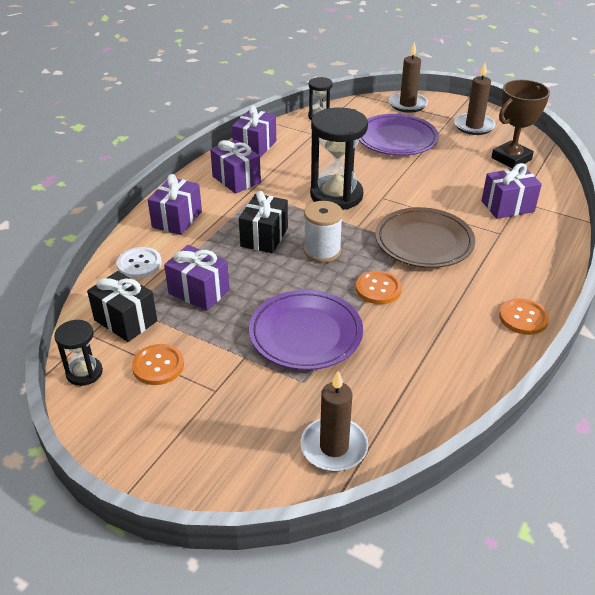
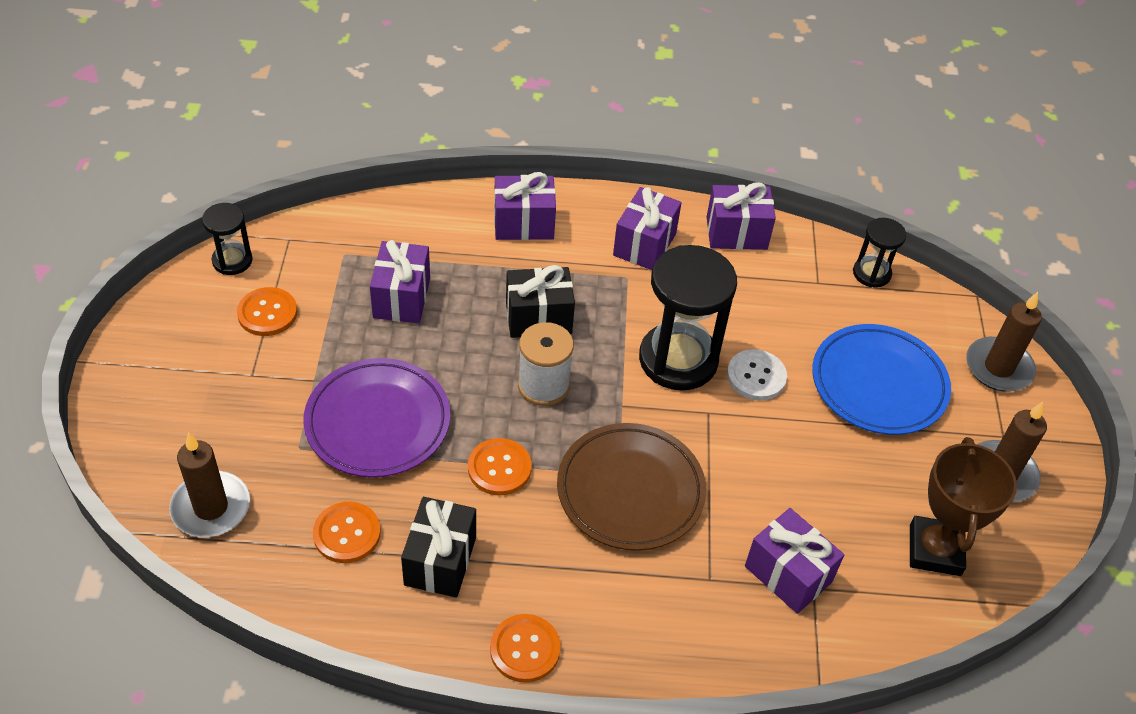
camera: 60 degrees right, 10 degrees up
black gift [87,271,157,342] -> black gift moved to [401,497,476,598]
white button [116,247,162,278] -> white button moved to [727,349,787,401]
purple plate [359,114,439,156] -> blue plate [812,324,951,435]
brown trophy [491,80,550,169] -> brown trophy turned 75 degrees clockwise [910,437,1017,576]
none -> orange button [313,502,381,563]

